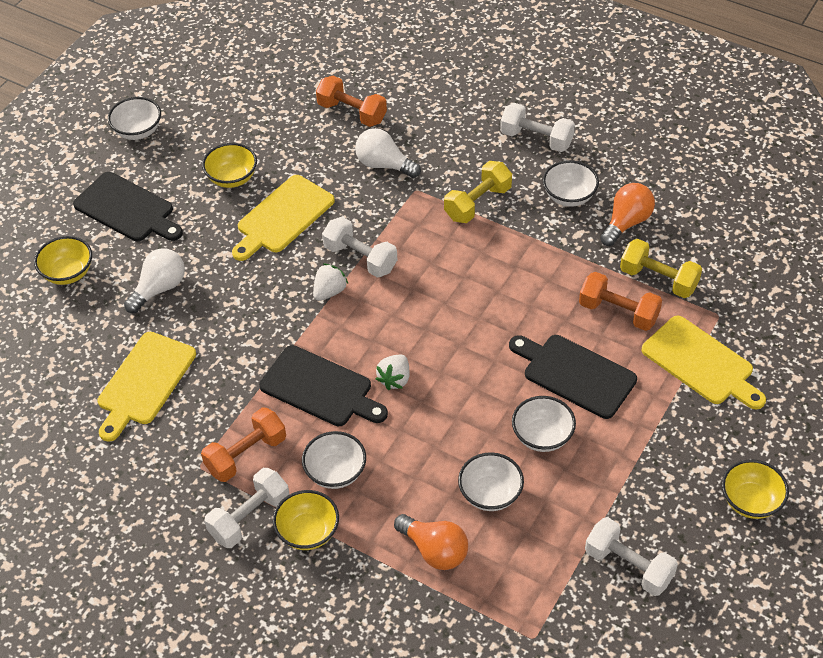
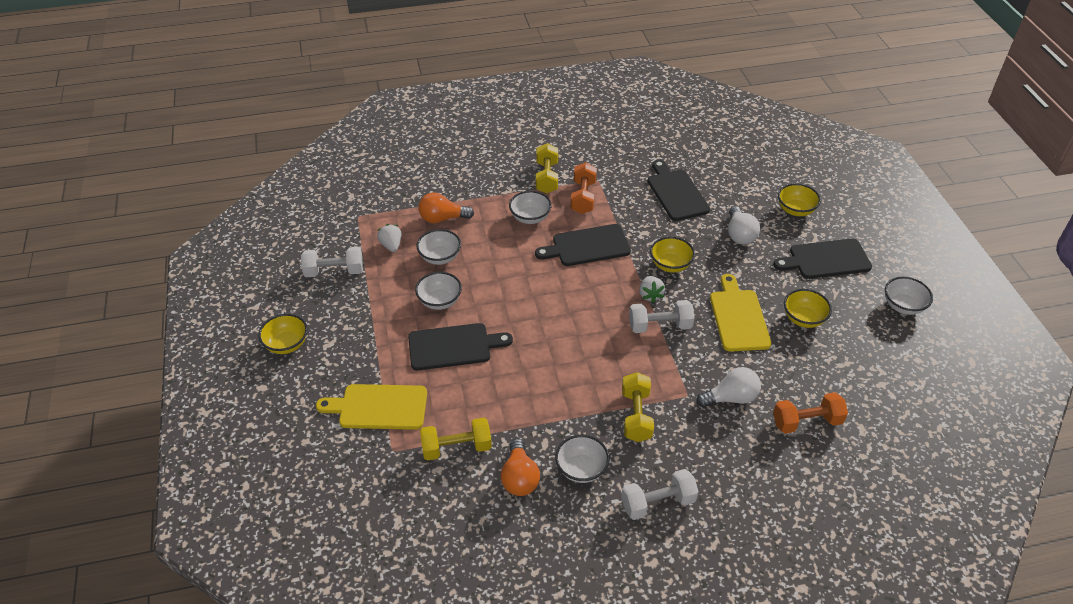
camera: 135 degrees right, 5 degrees down
yellow cutting board [97,332,196,442] -> black cutting board [648,160,710,221]
white dumbbell [204,468,290,548] -> yellow dumbbell [536,143,558,194]
yellow bowl [273,490,339,550] -> yellow bowl moved to [650,237,695,273]
white strawberry [376,355,410,390] -> white strawberry moved to [377,224,402,252]
orange dumbbell [579,272,662,331] -> none

